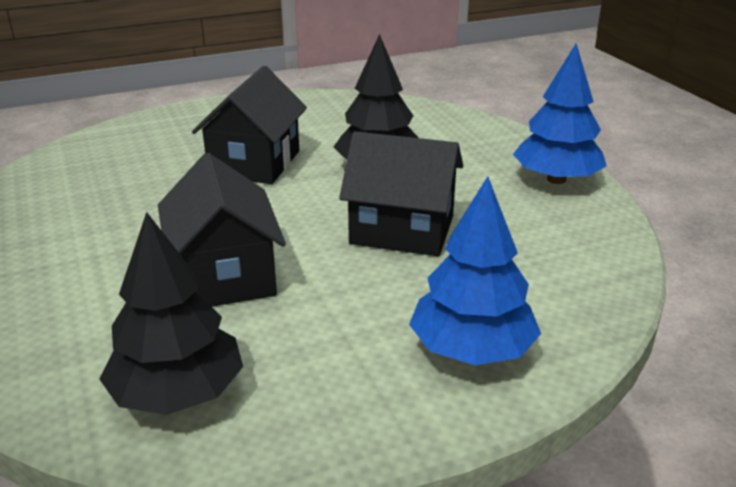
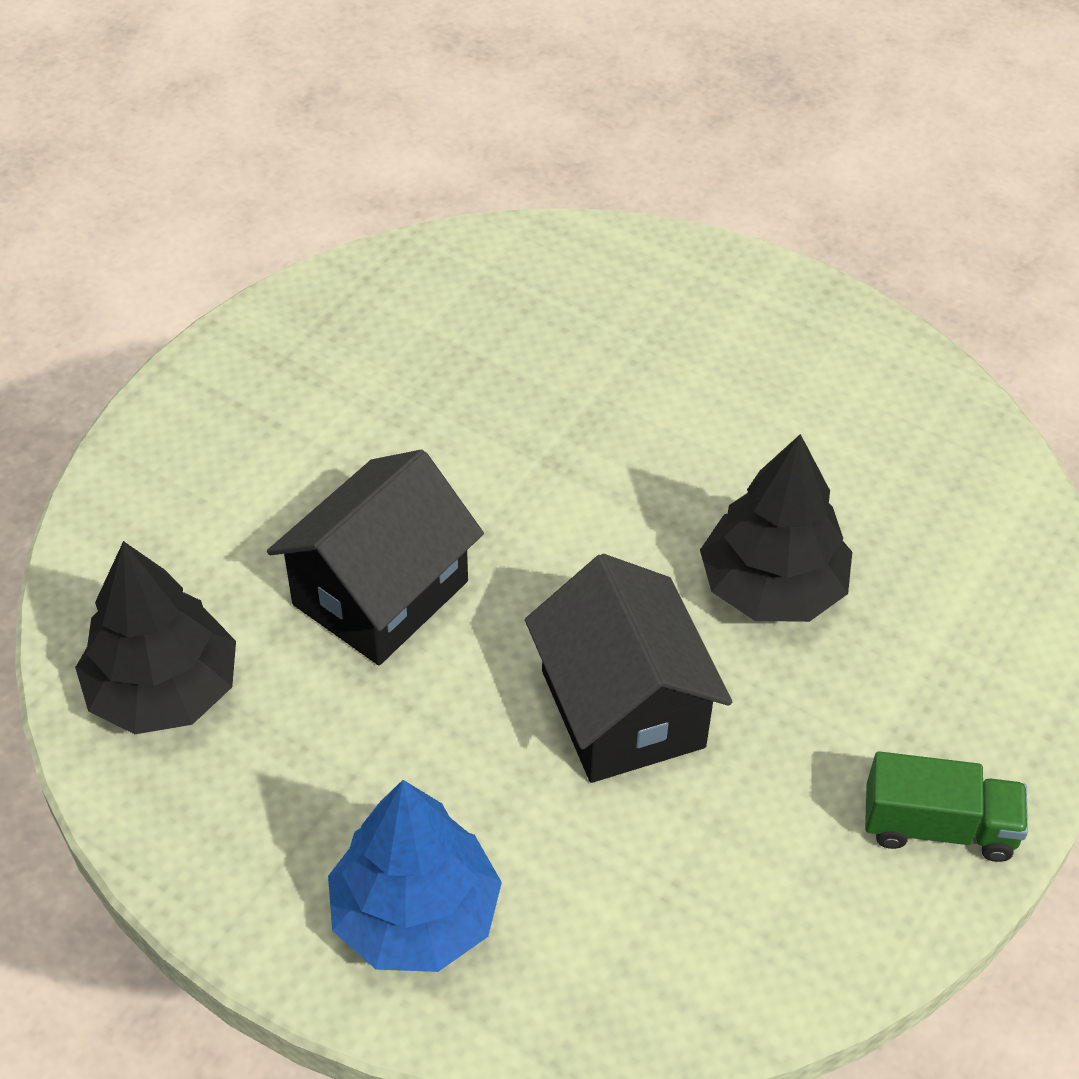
camera: 55 degrees right, 20 degrees up
black house [192,66,307,184] -> none
blue tree [513,44,607,184] -> green truck [865,751,1028,862]

